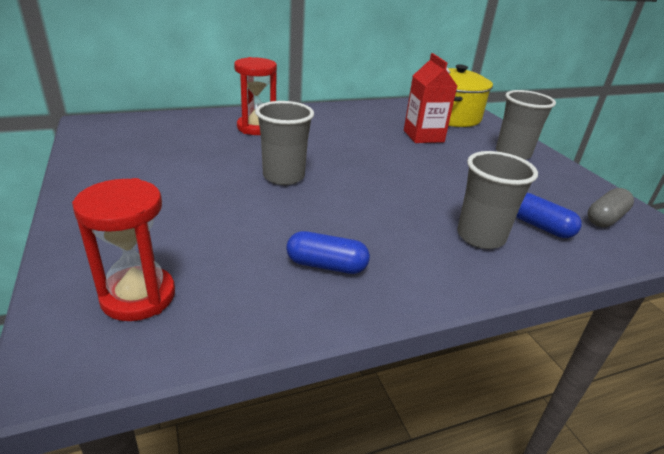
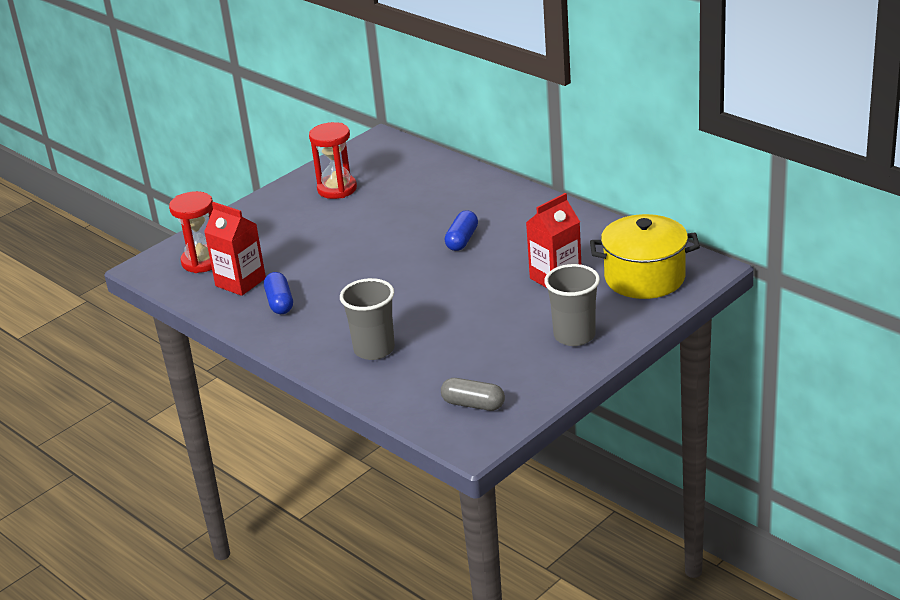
camera: 70 degrees right, 0 degrees up
red hourglass [234,57,277,135] -> red hourglass moved to [309,122,357,199]
grey cup [255,101,314,185] -> none
blue capsule [516,193,582,238] -> blue capsule moved to [445,210,478,251]
none -> red carton [204,202,266,296]

